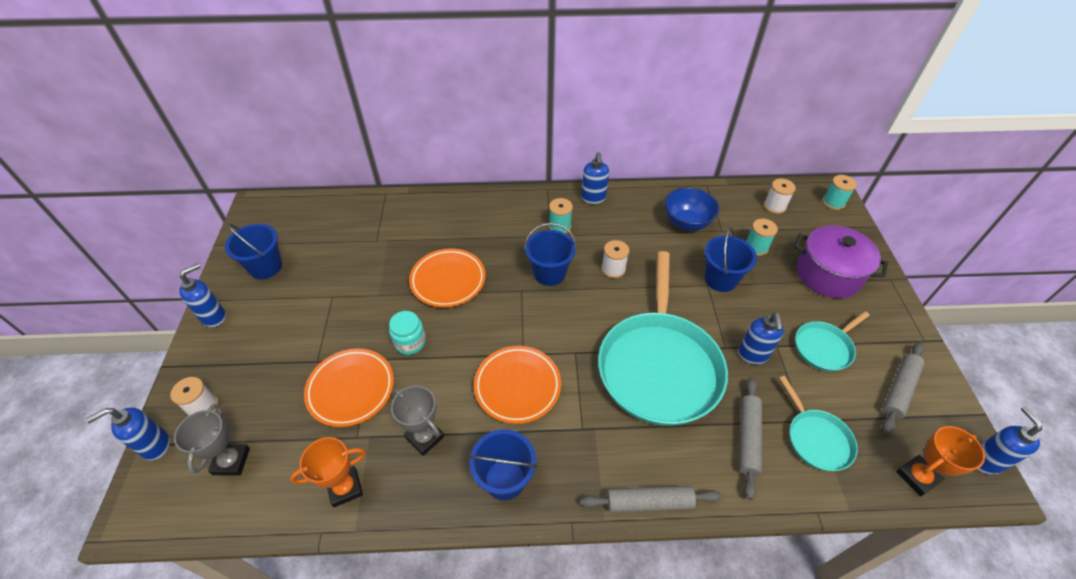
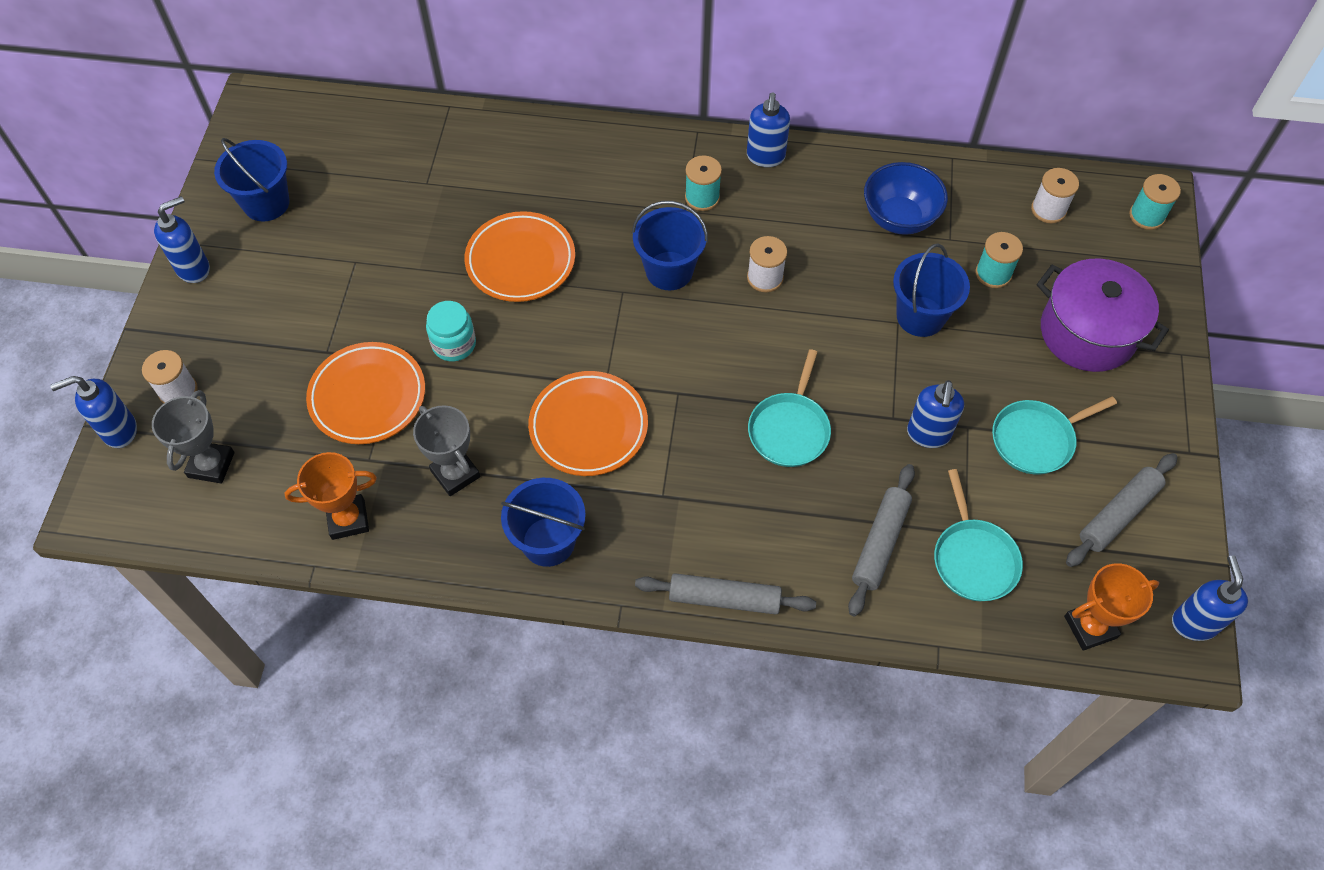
camera: 10 degrees right, 10 degrees up
turquoise pan [598,251,728,426] -> turquoise pan [748,349,831,467], size x0.47

